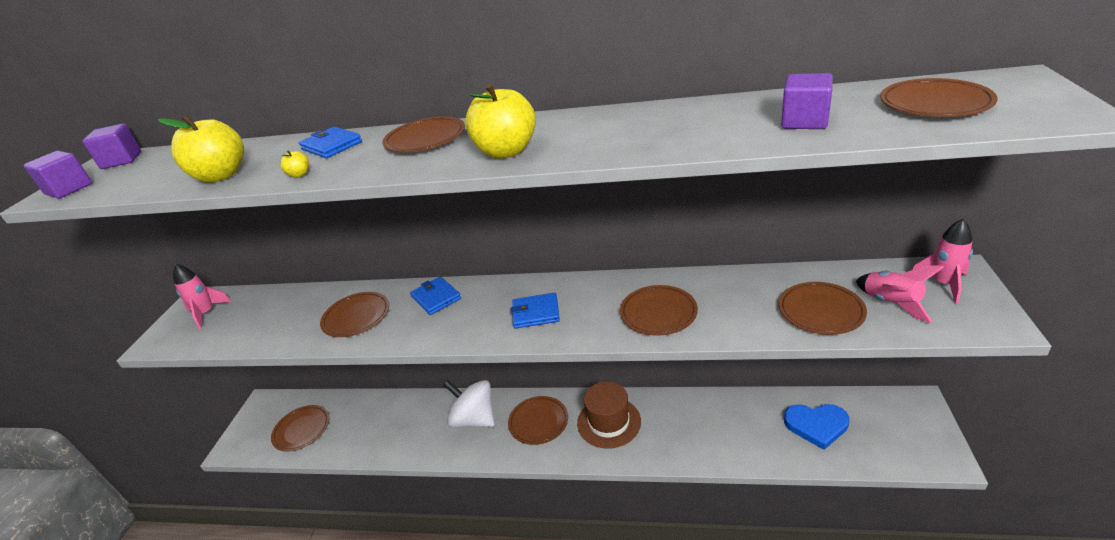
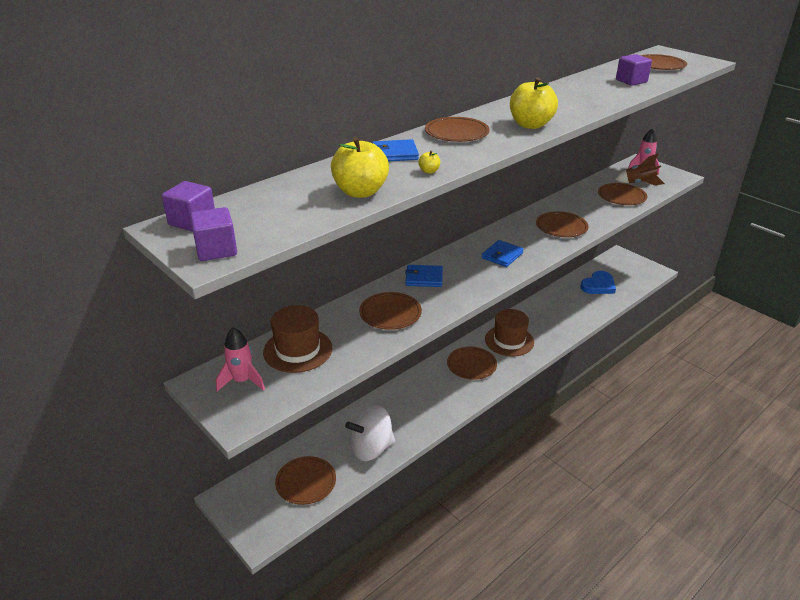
camera: 55 degrees left, 0 degrees up
white spinning top [444,380,494,428] -> white spinning top moved to [345,406,395,461]
pink rocket [856,265,944,323] -> brown rocket [615,153,665,185]
none -> brown hat [263,305,332,373]

